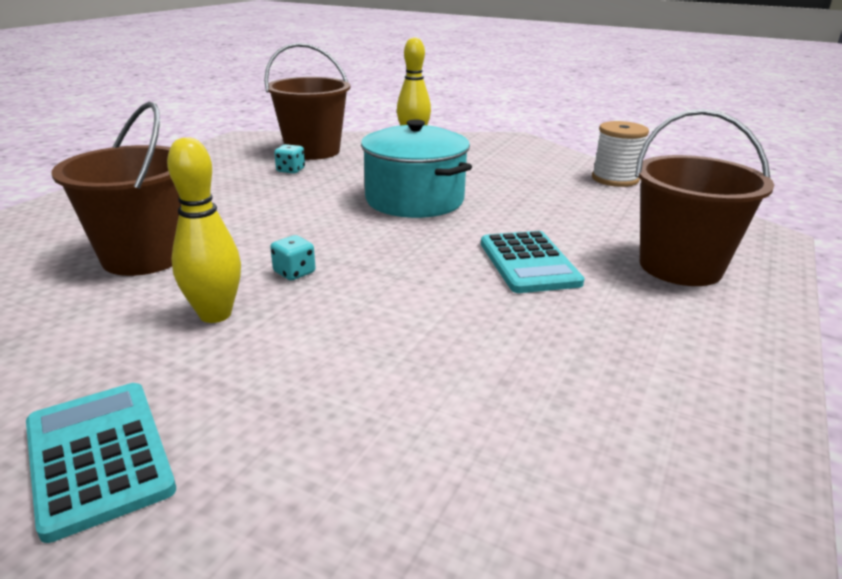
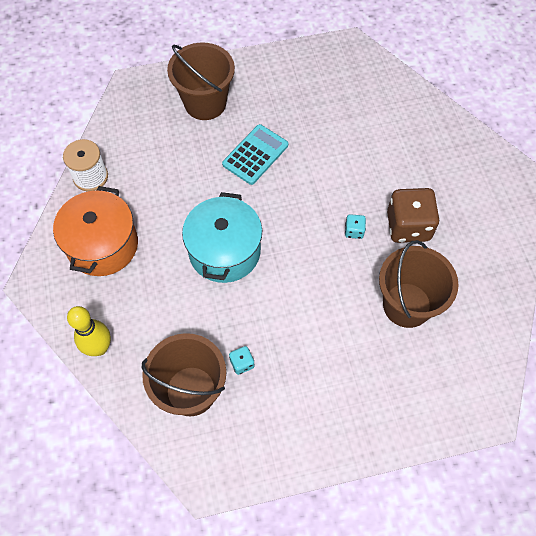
camera: 130 degrees left, 35 degrees up
turquoise calculator [26,383,176,543] -> none
yellow bowling pin [167,137,241,323] -> brown dice [387,188,440,243]
none -> orange pot [53,186,138,276]

